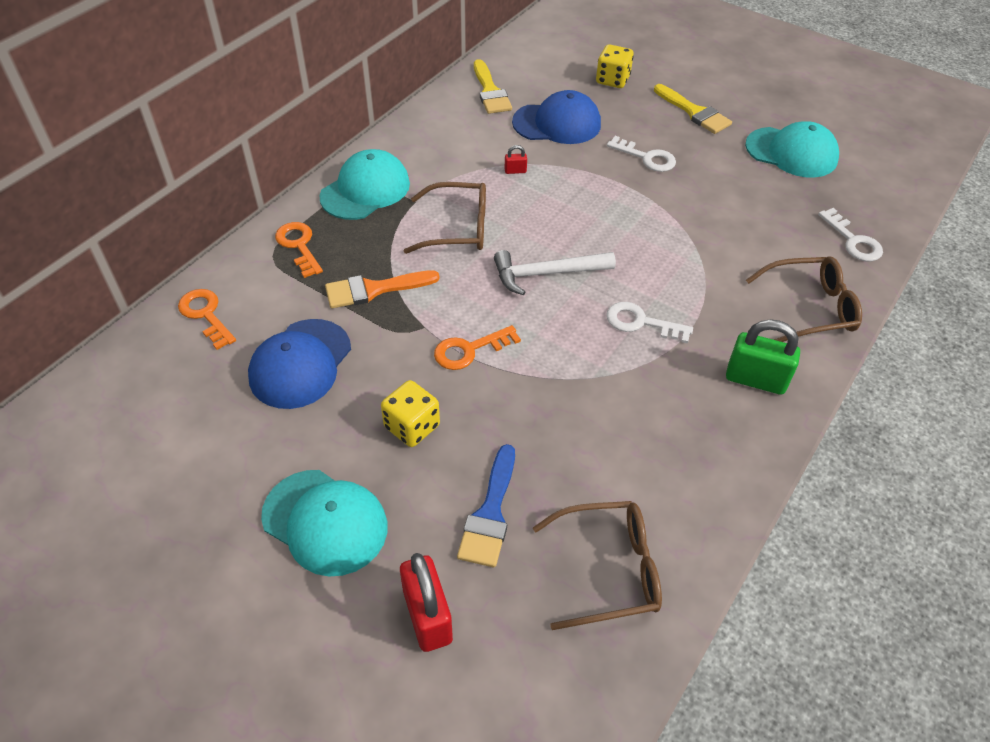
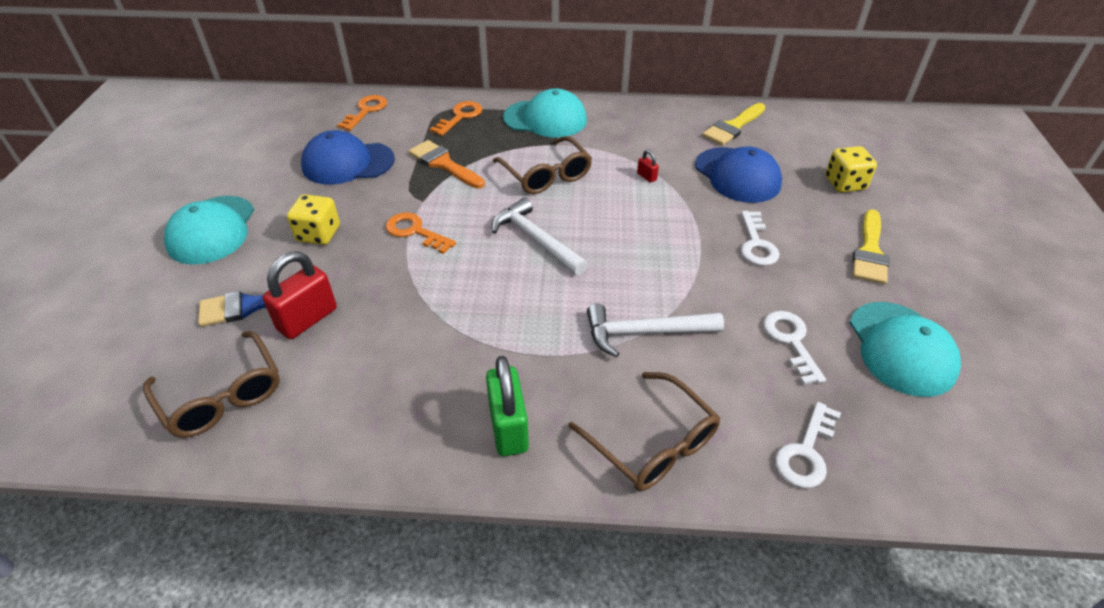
camera: 60 degrees right, 5 degrees down
red padlock [400,553,453,652] -> red padlock moved to [262,252,337,339]
white key [607,302,693,344] -> white key moved to [763,311,826,385]
none -> white hammer [587,304,724,357]

